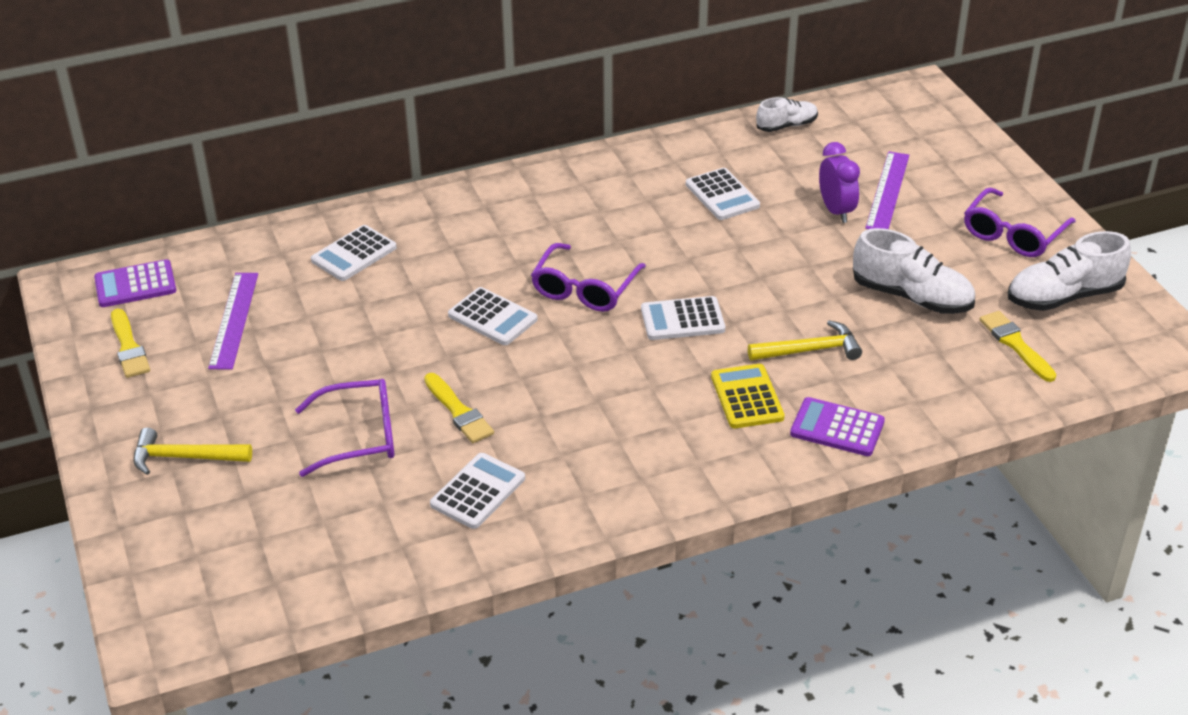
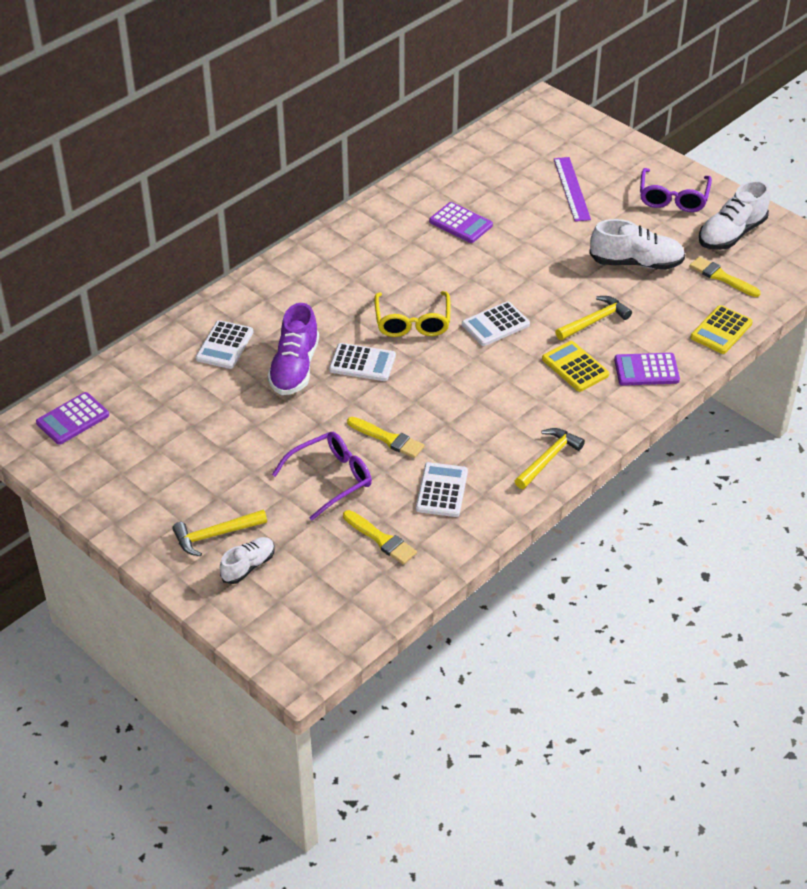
camera: 25 degrees left, 5 degrees up
yellow brush [111,309,150,378] -> yellow brush moved to [343,510,417,565]
purple ruler [208,273,258,369] -> none
purple glasses [531,243,646,312] -> yellow glasses [374,291,450,337]
white calculator [686,168,760,220] -> purple calculator [429,202,493,243]
white shoe [756,97,818,132] -> white shoe moved to [220,537,275,584]
purple clock [819,142,860,223] -> none
none -> purple shoe [267,303,319,395]
none -> yellow hammer [515,428,585,489]
none -> yellow calculator [690,305,753,354]

